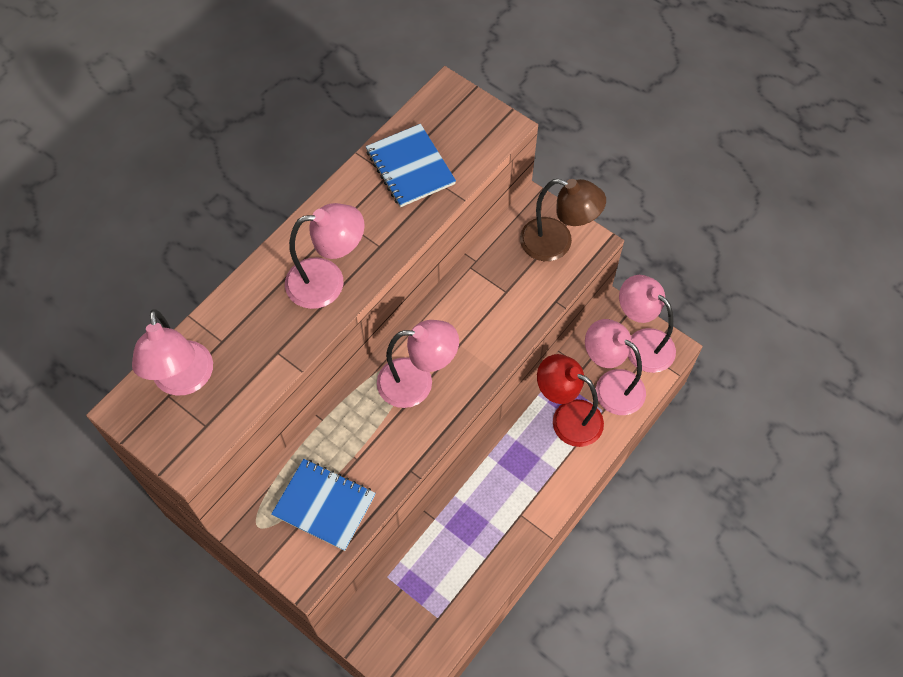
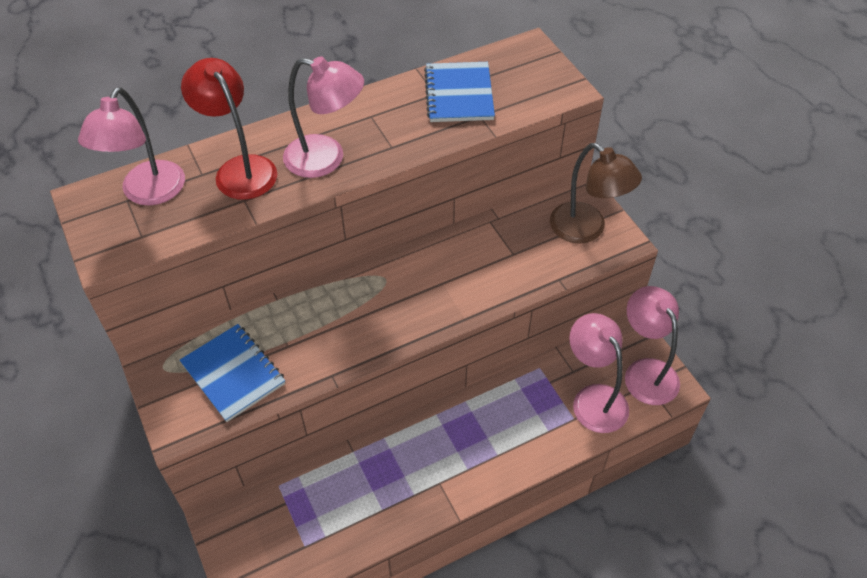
camera: 25 degrees right, 10 degrees down
pink lamp [377,320,459,408] -> none
red lamp [537,354,604,447] -> red lamp moved to [181,58,277,200]

